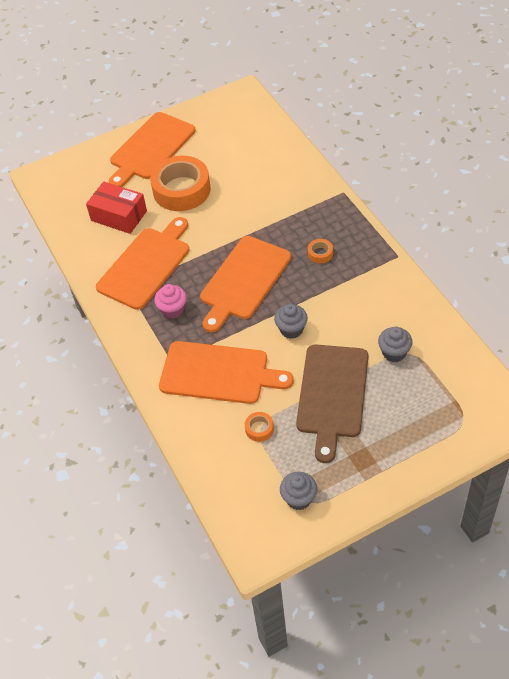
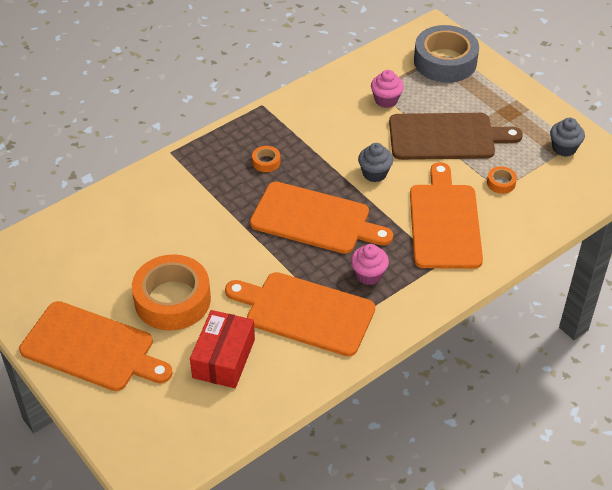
camera: 105 degrees left, 5 degrees down
grey cupcake [378,327,412,362] -> pink cupcake [371,70,404,108]
none -> grey tape [414,25,479,83]

